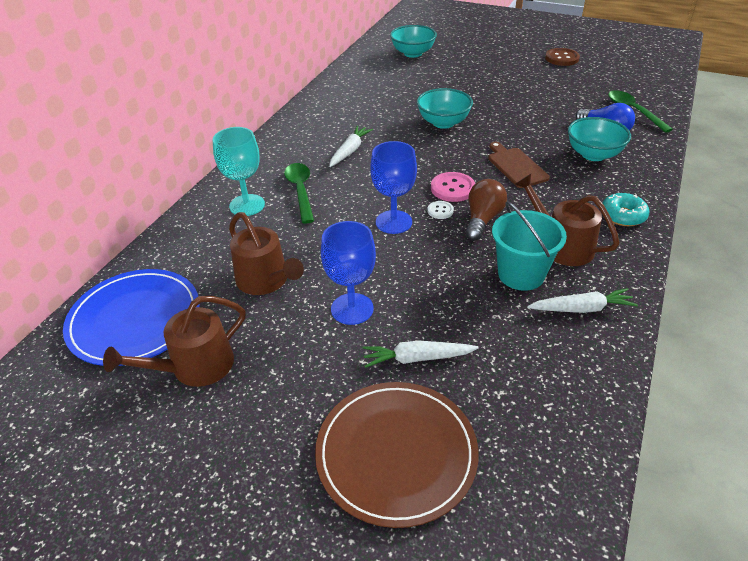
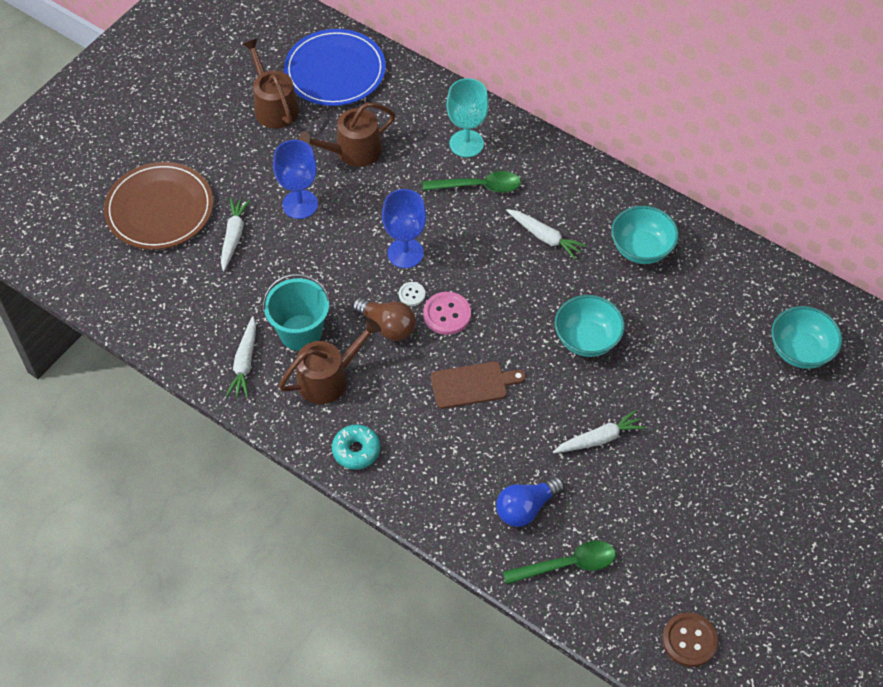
camera: 100 degrees right, 15 degrees up
brown button [545,48,580,66] -> brown button moved to [662,613,718,667]
turquoise bowl [568,117,631,161] -> turquoise bowl moved to [611,206,679,264]
none -> white carrot [553,410,646,453]

